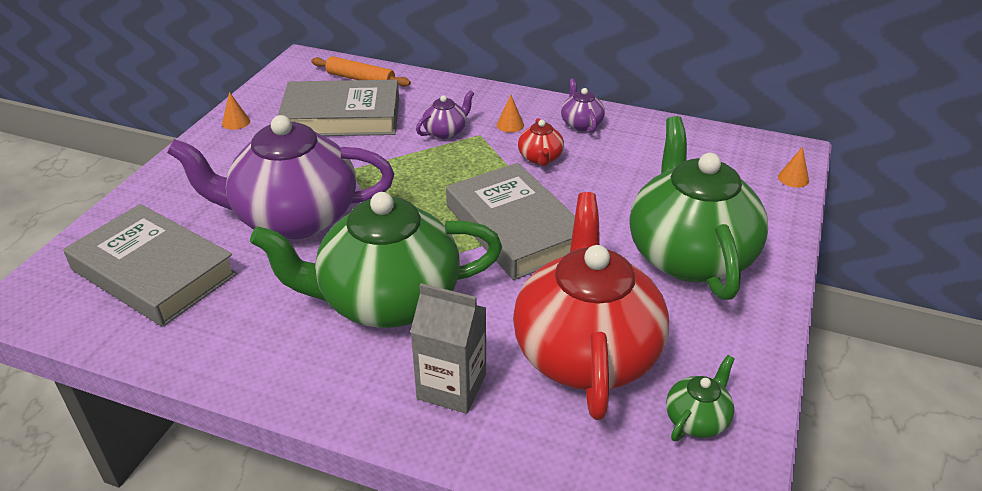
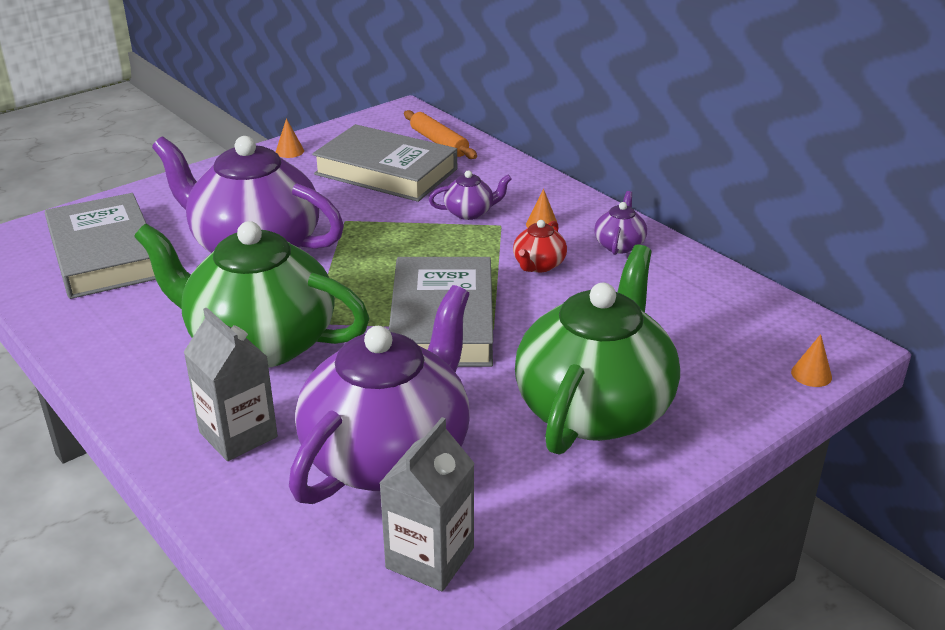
camera: 30 degrees right, 5 degrees down
red teapot [513,192,669,420] -> purple teapot [289,285,470,504]
green teapot [666,355,735,441] -> grey carton [379,417,475,591]

